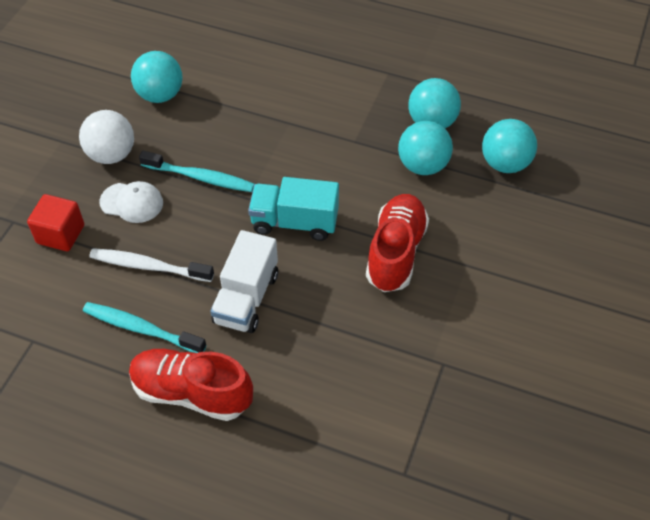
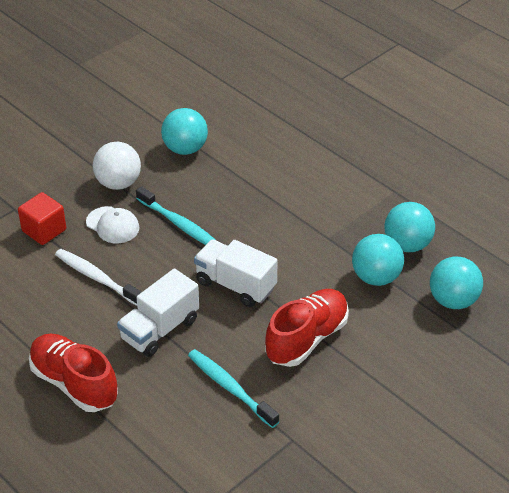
camera: 25 degrees right, 10 degrees down
turquoise toothbrush [83,302,206,353] -> turquoise toothbrush moved to [188,349,280,428]
turquoise truck [248,177,339,241] -> white truck [194,239,278,307]

